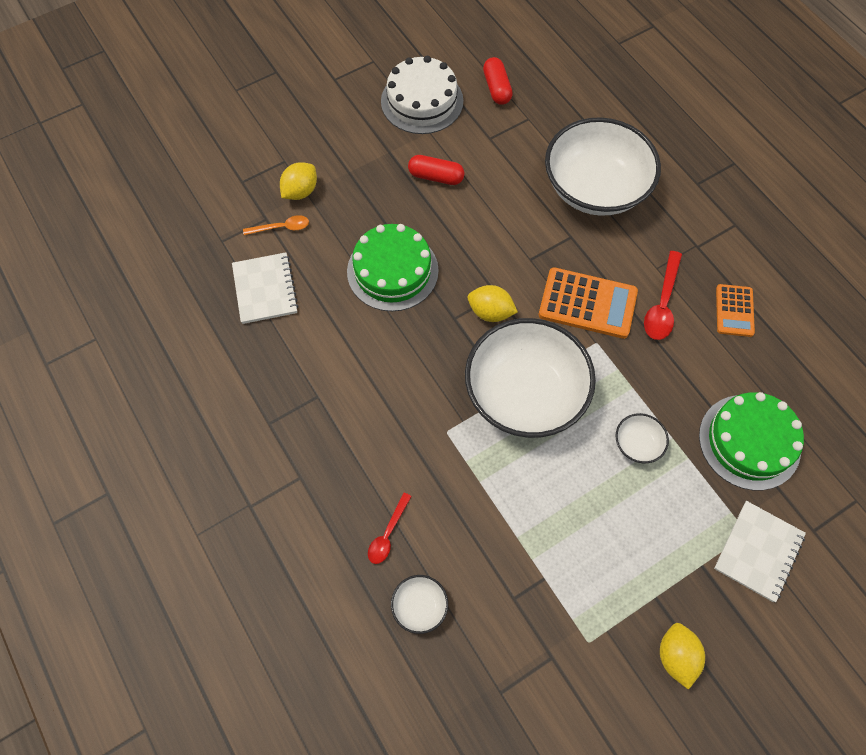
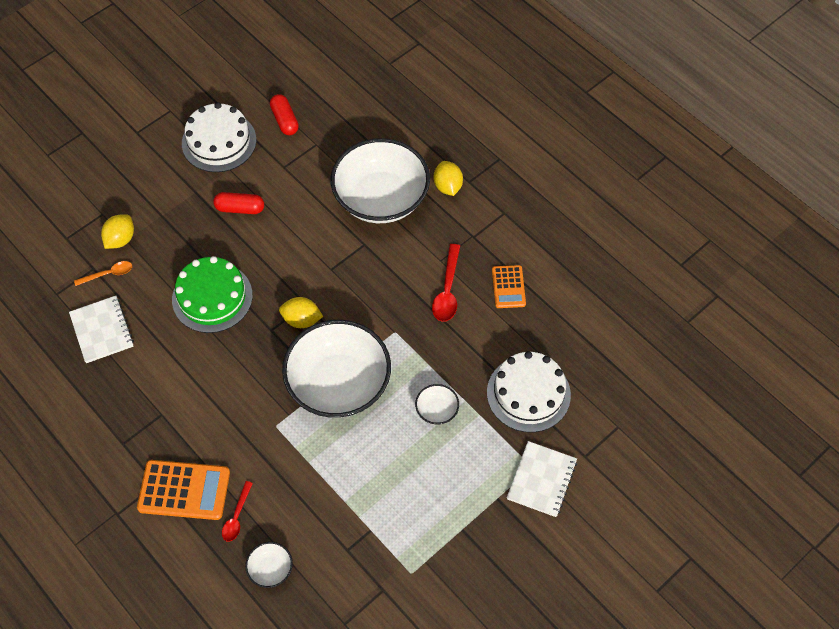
camera: 10 degrees left, 5 degrees down
orange calculator [539,267,638,339] -> orange calculator moved to [137,460,230,520]
yellow lemon [660,623,705,690] -> yellow lemon moved to [434,161,463,196]
green cake [699,392,804,490] -> white cake [487,351,571,432]

